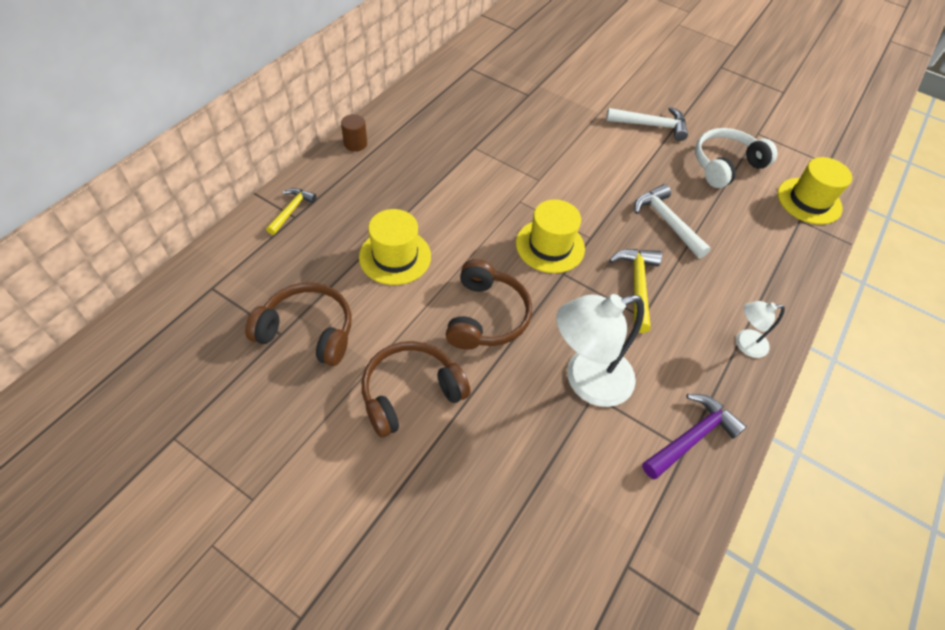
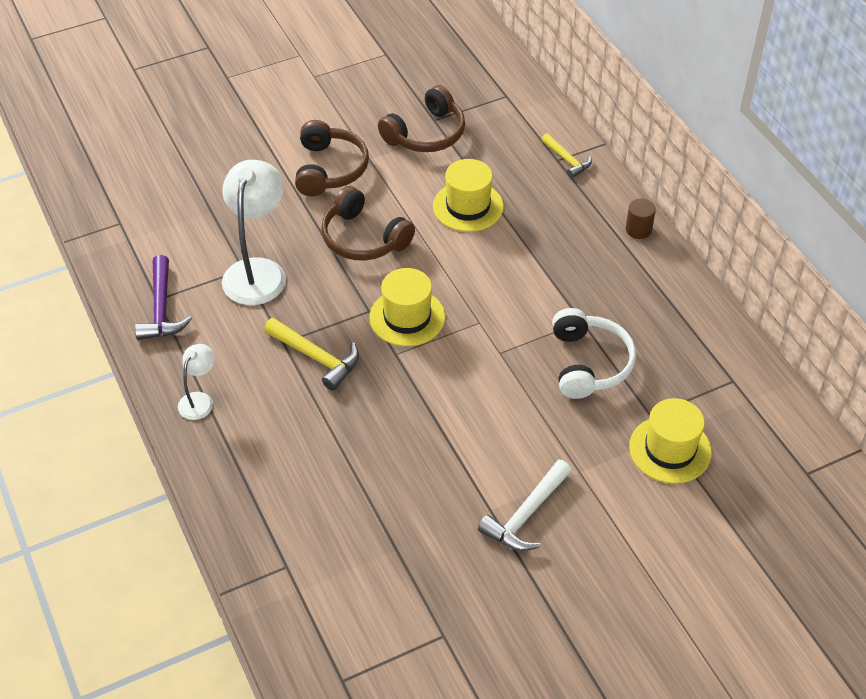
camera: 125 degrees right, 5 degrees down
white hammer [634,184,711,258] -> none
white headphones [695,128,778,188] -> white headphones moved to [552,308,636,399]
yellow hat [778,157,852,225] -> yellow hat moved to [629,398,712,484]

